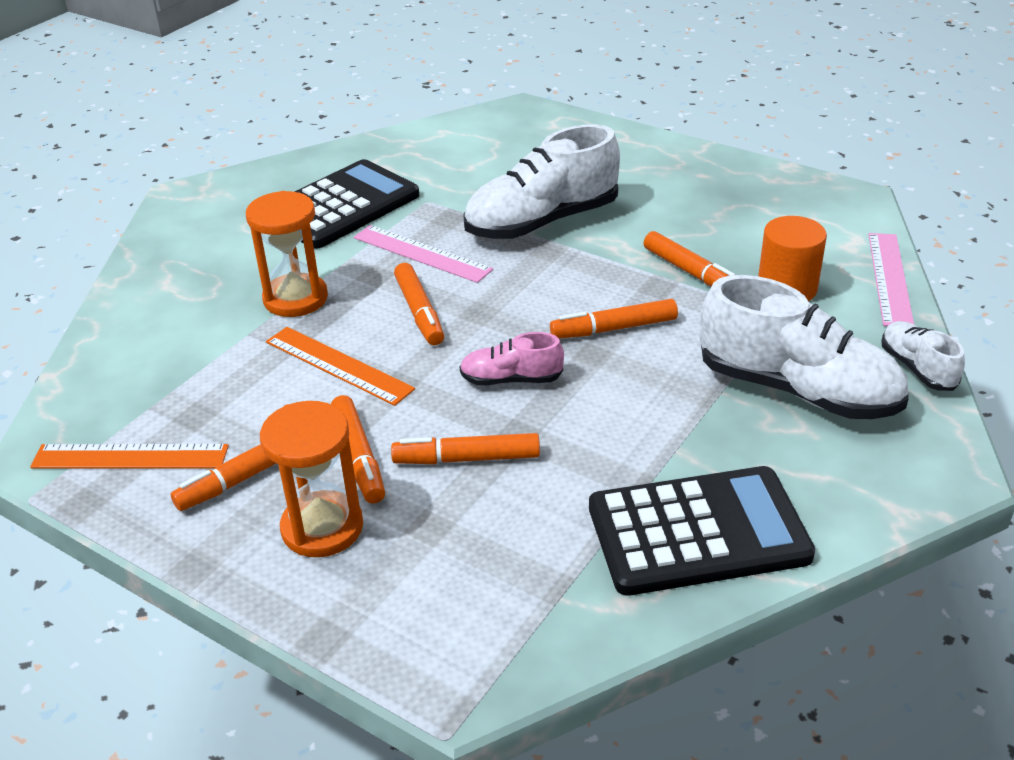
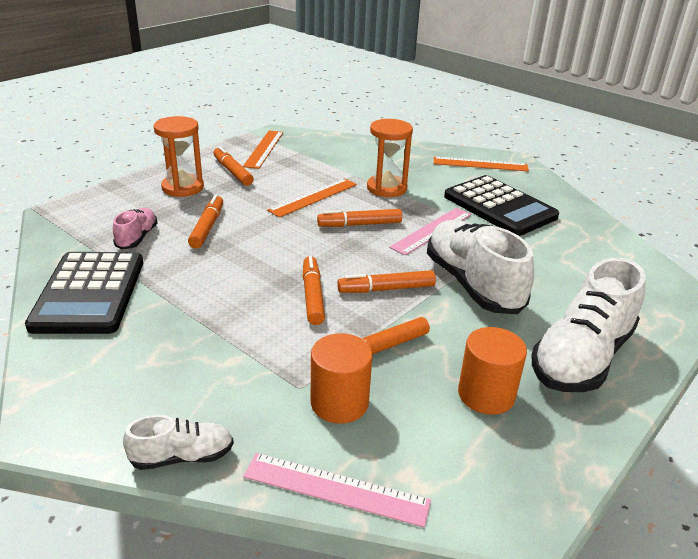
camera: 95 degrees right, 5 degrees down
orange marker [331,395,385,504] -> orange marker moved to [337,270,436,293]
pink shoe [460,332,564,385] -> pink shoe moved to [113,208,158,249]
white shoe [700,275,909,419] -> white shoe moved to [532,258,646,392]
none -> orange ruler [434,157,529,172]
none -> orange cylinder [458,327,527,415]

